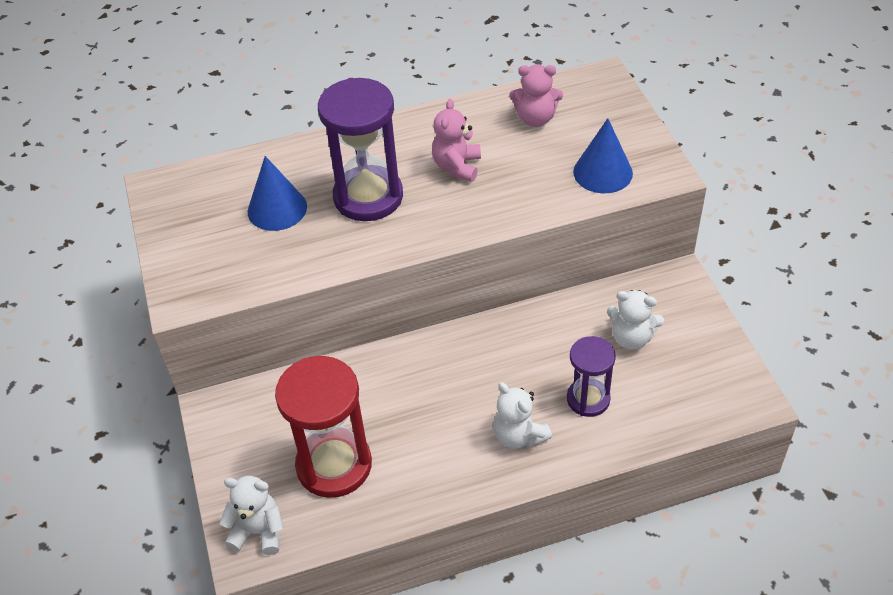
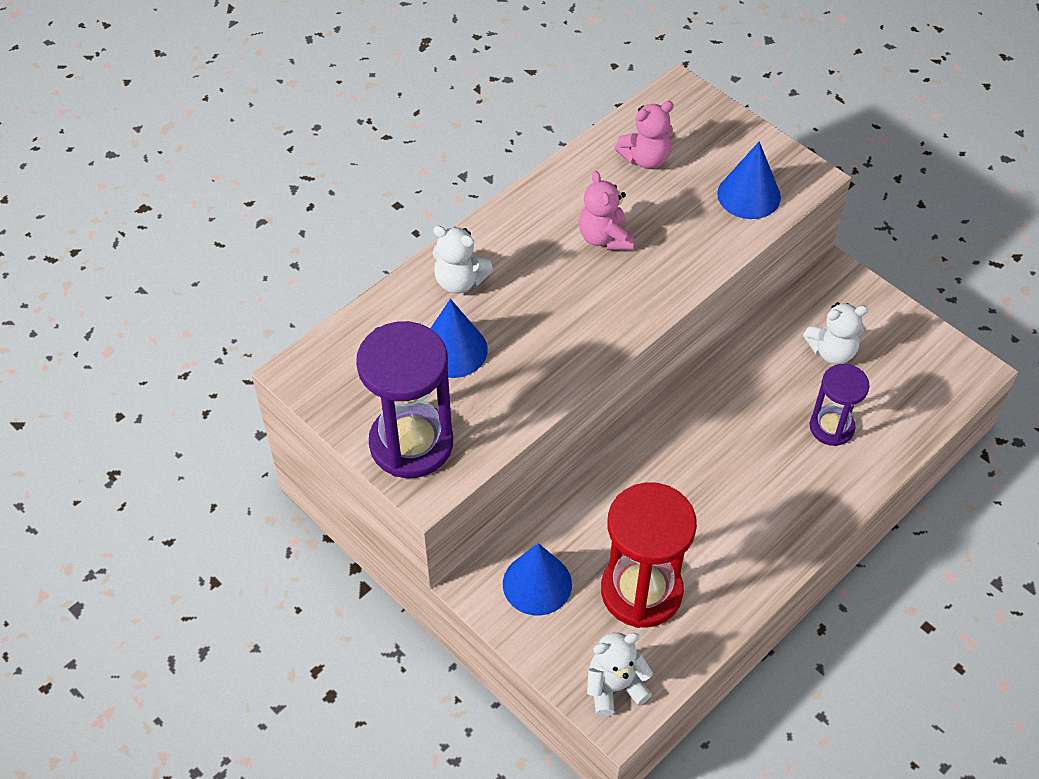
camera: 30 degrees left, 5 degrees up
purple hourglass [318,78,403,221] -> purple hourglass moved to [356,321,453,478]
white teddy bear [493,382,552,449] -> white teddy bear moved to [433,226,493,293]
none -> blue cone [503,543,572,615]

